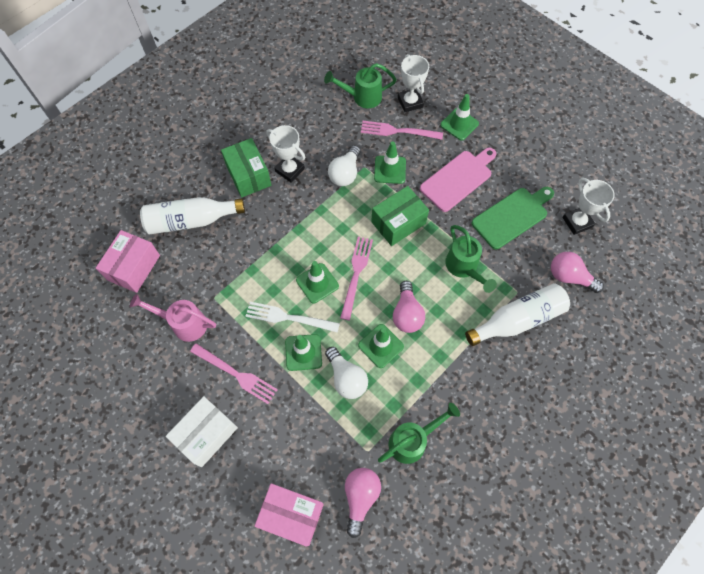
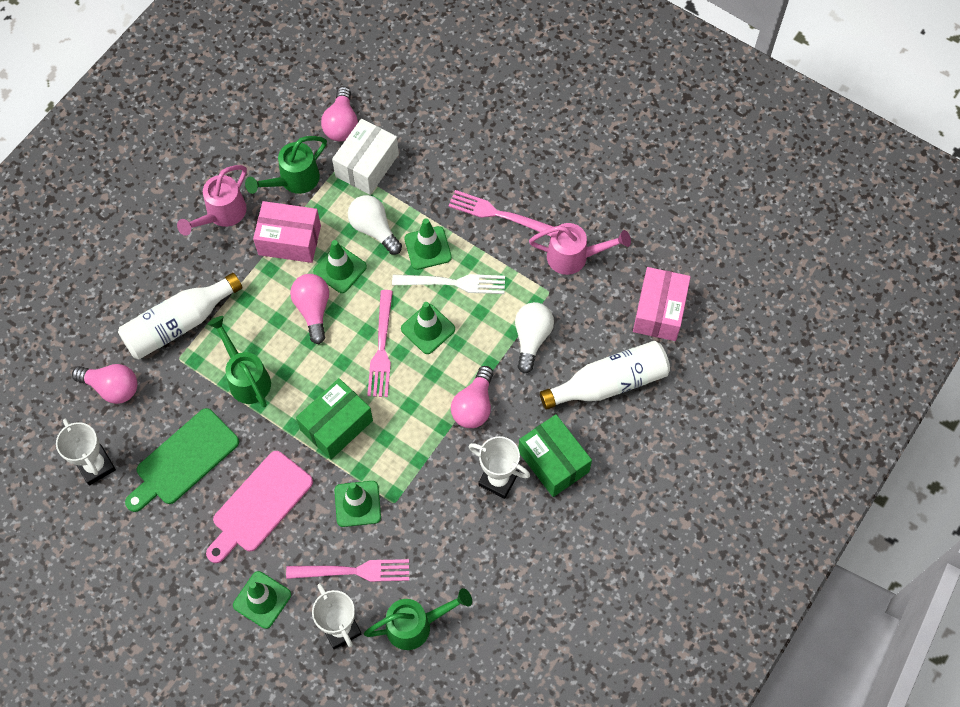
camera: 170 degrees right, 0 degrees up
white box [166,396,238,467] -> white box moved to [332,119,399,195]
pink box [255,483,324,547] -> pink box moved to [253,201,321,263]
white light bulb [328,145,360,186] -> white light bulb moved to [515,302,554,373]
none -> pink watering can [177,165,247,236]
none -> pink light bulb [451,366,493,428]

